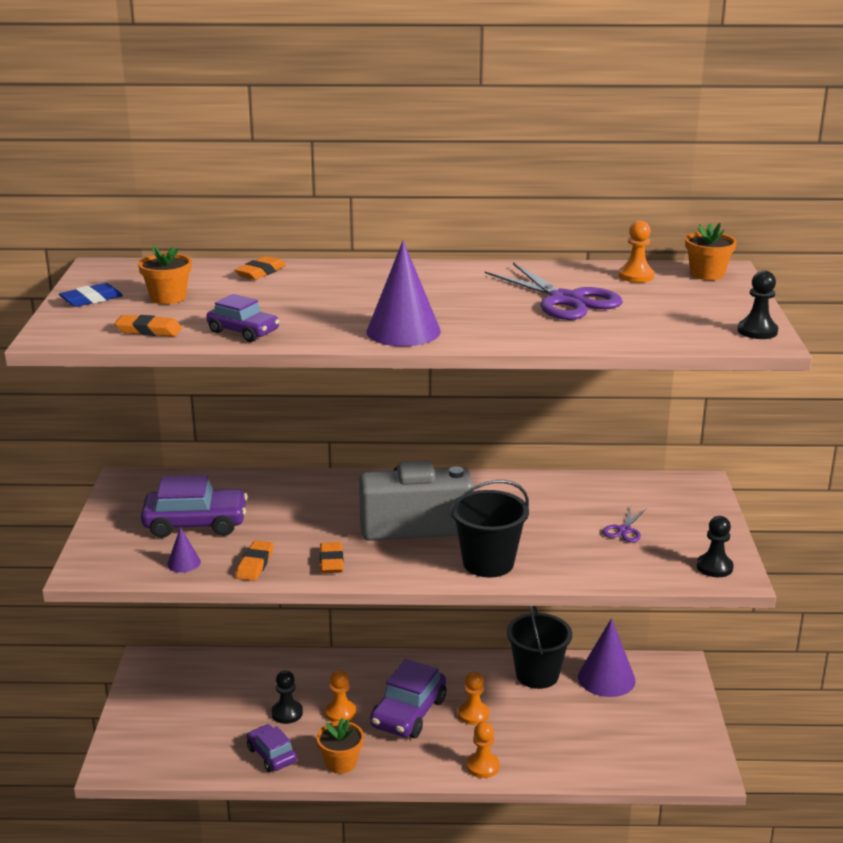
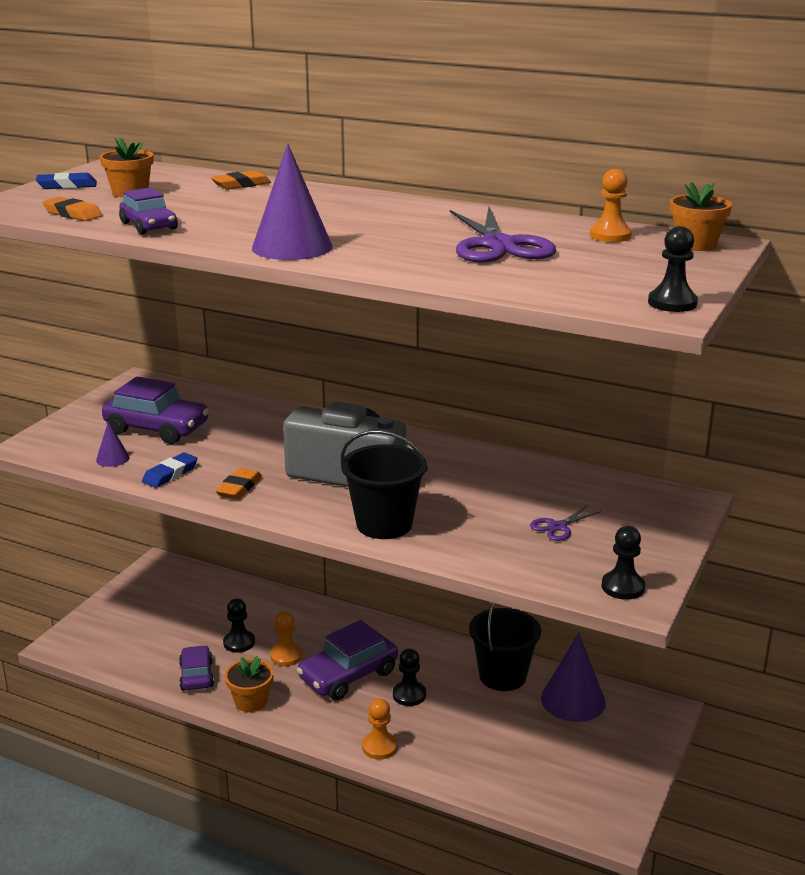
camera: 25 degrees right, 0 degrees up
orange eraser [236,540,273,581] -> blue eraser [142,452,198,488]
orange pawn [458,672,489,725] -> black pawn [393,649,426,706]

